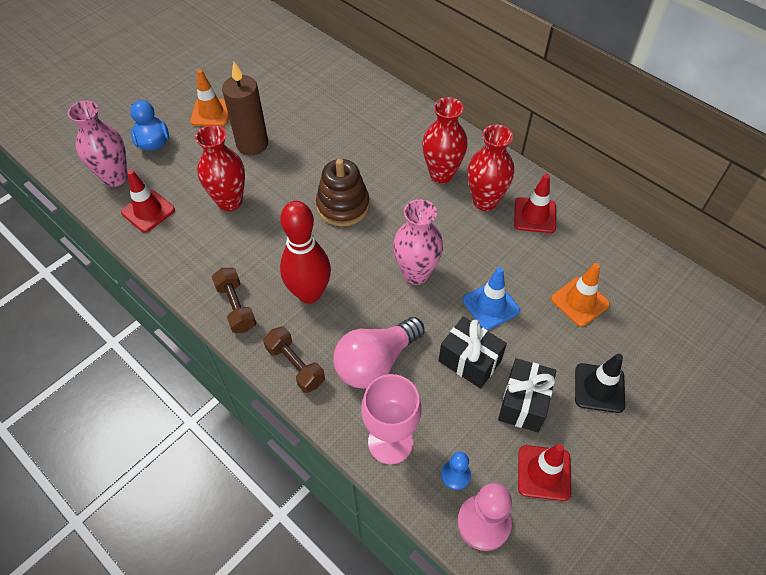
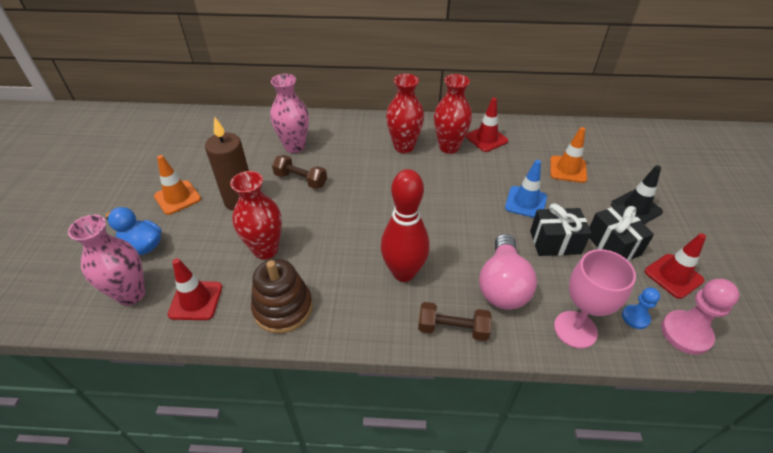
camera: 40 degrees left, 10 degrees down
brown dumbbell [212,268,256,333] -> brown dumbbell moved to [272,155,327,189]
brown stacking toy [316,159,370,226] -> brown stacking toy moved to [251,259,313,333]
pink vase [393,199,443,285] -> pink vase moved to [270,74,309,153]

